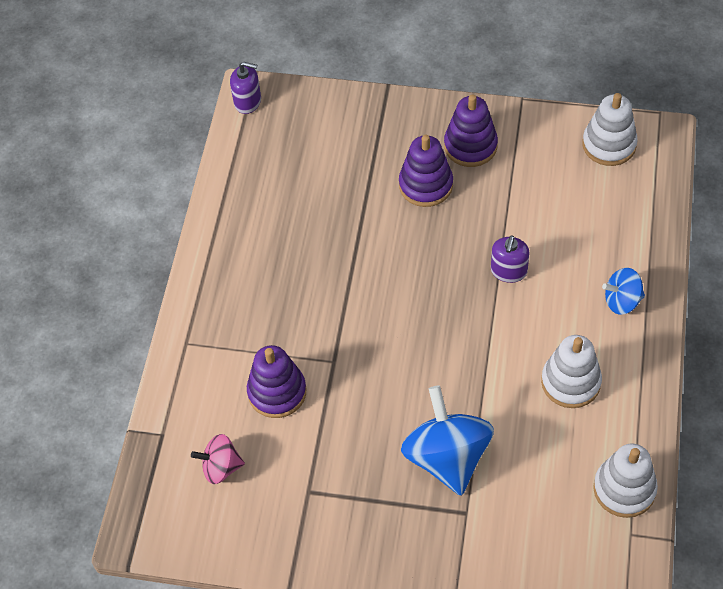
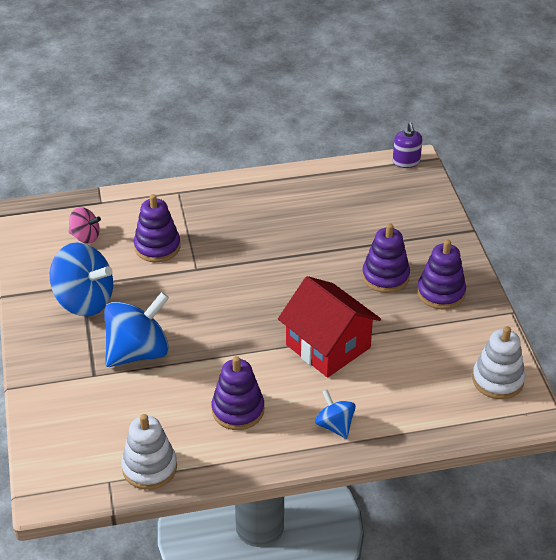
camera: 65 degrees right, 15 degrees down
pink spinning top [191,434,245,484] -> pink spinning top turned 135 degrees clockwise [69,207,101,243]
purple soap dispenser [491,235,530,283] -> red house [278,276,381,378]
white stacking toy [541,335,602,408] -> purple stacking toy [211,356,264,430]
none -> blue spinning top [50,242,113,317]

